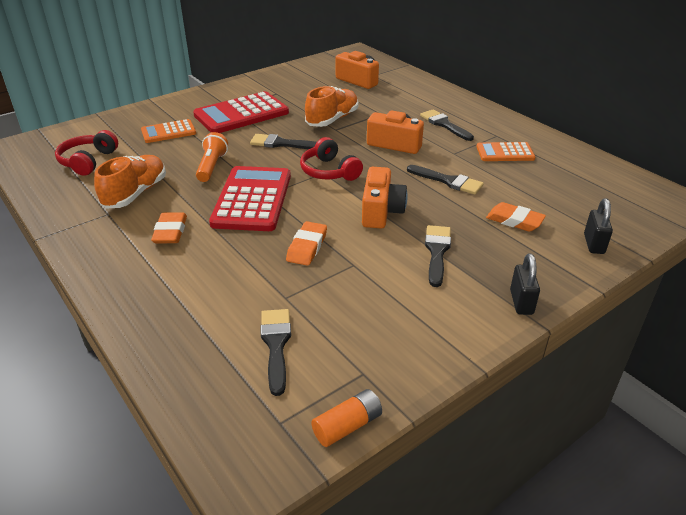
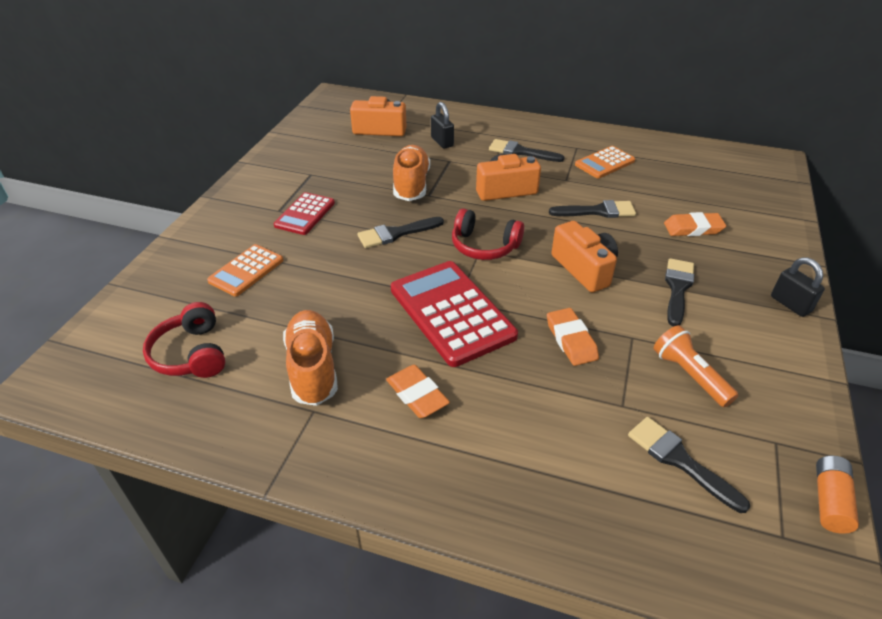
camera: 35 degrees left, 5 degrees up
red calculator [193,91,289,133] -> red calculator [274,192,335,235], size x0.57
orange flashlight [196,132,228,182] -> orange flashlight moved to [654,325,738,407]
black brush [425,225,451,287] -> black brush turned 45 degrees clockwise [665,258,694,326]
black padlock [584,198,613,254] -> black padlock moved to [431,102,454,149]

